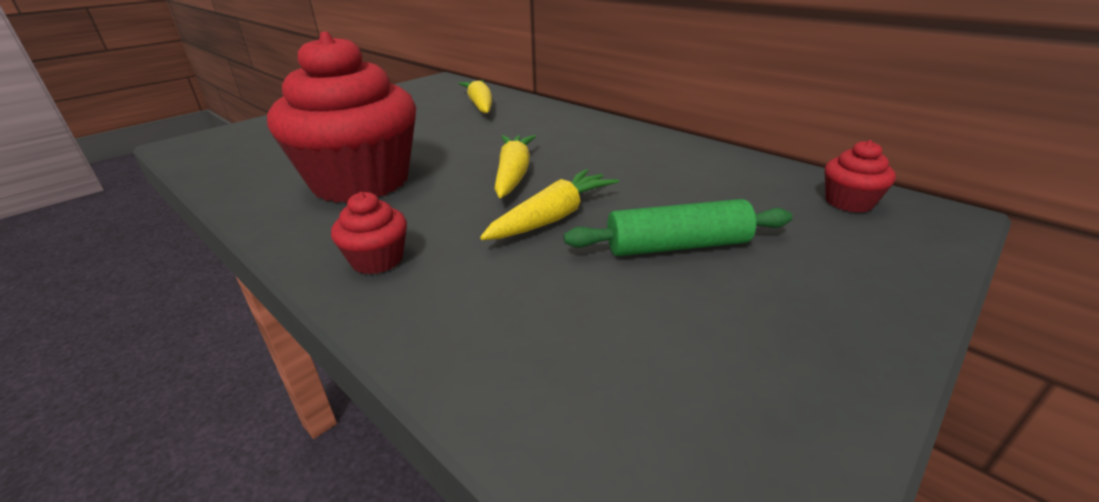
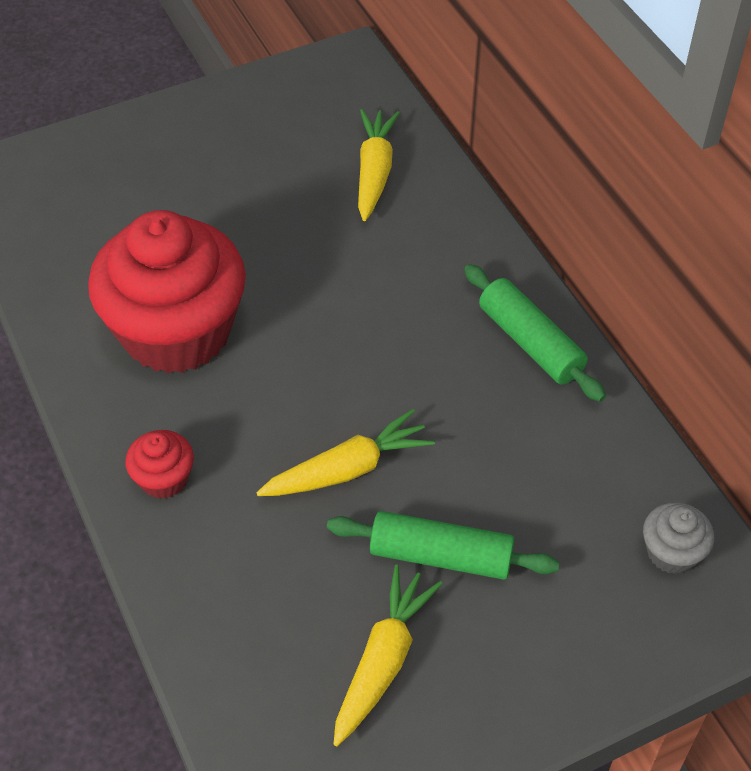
camera: 20 degrees right, 20 degrees up
yellow carrot [494,135,536,198] -> yellow carrot moved to [334,564,443,746]
red cupcake [825,140,896,213] -> grey cupcake [643,502,714,574]
none -> green rolling pin [464,264,606,402]

